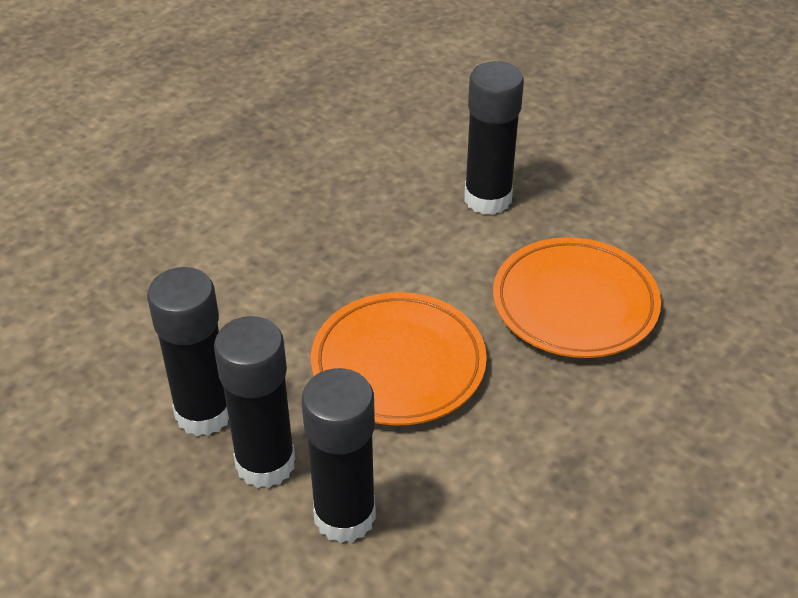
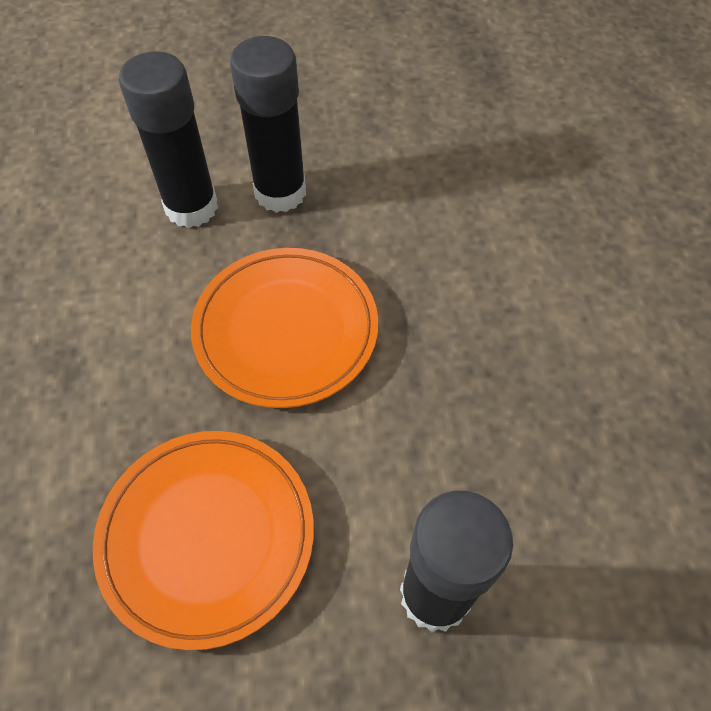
camera: 130 degrees right, 15 degrees up
black glue stick [147,267,229,436] -> none

